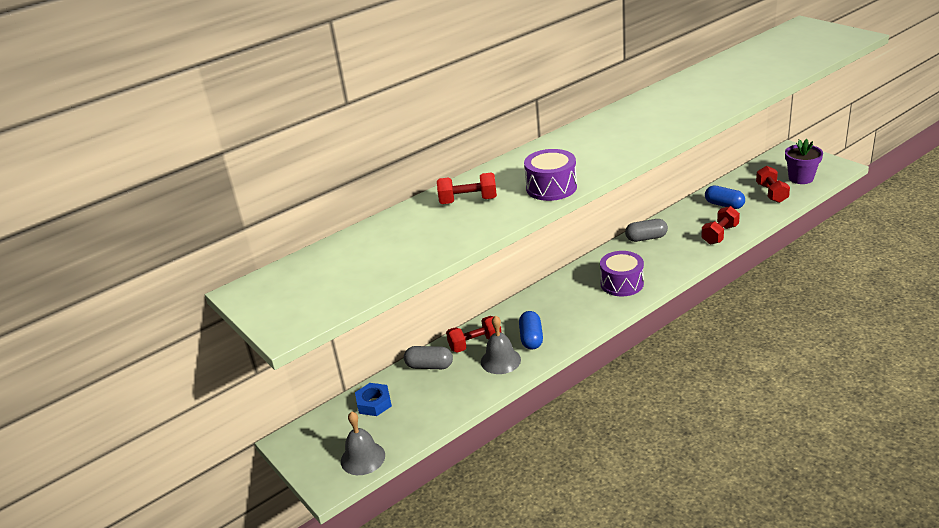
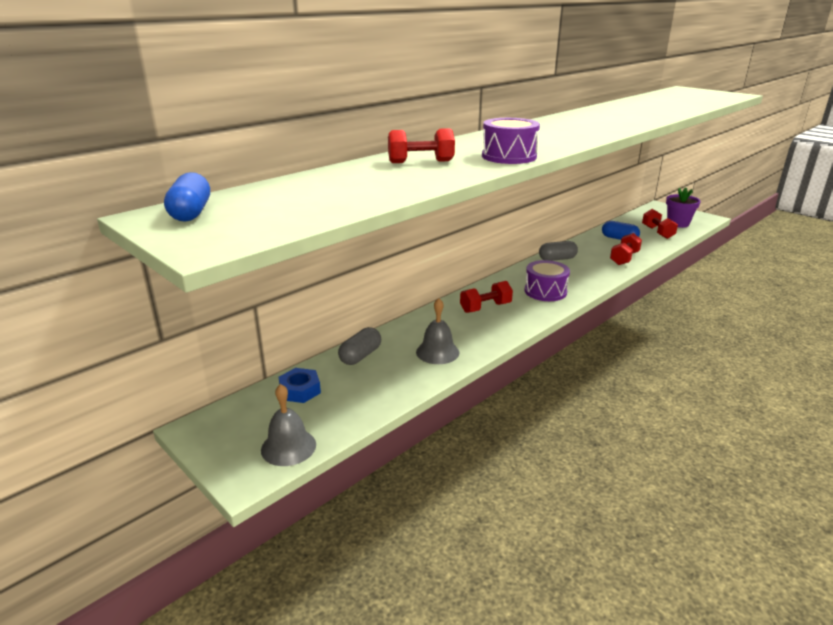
camera: 10 degrees left, 5 degrees down
grey capsule [404,346,453,369] -> grey capsule turned 60 degrees counterclockwise [338,327,381,365]
red dumbbell [446,316,501,353] -> red dumbbell moved to [460,281,513,313]
blue capsule [519,311,543,350] -> blue capsule moved to [164,172,210,222]

